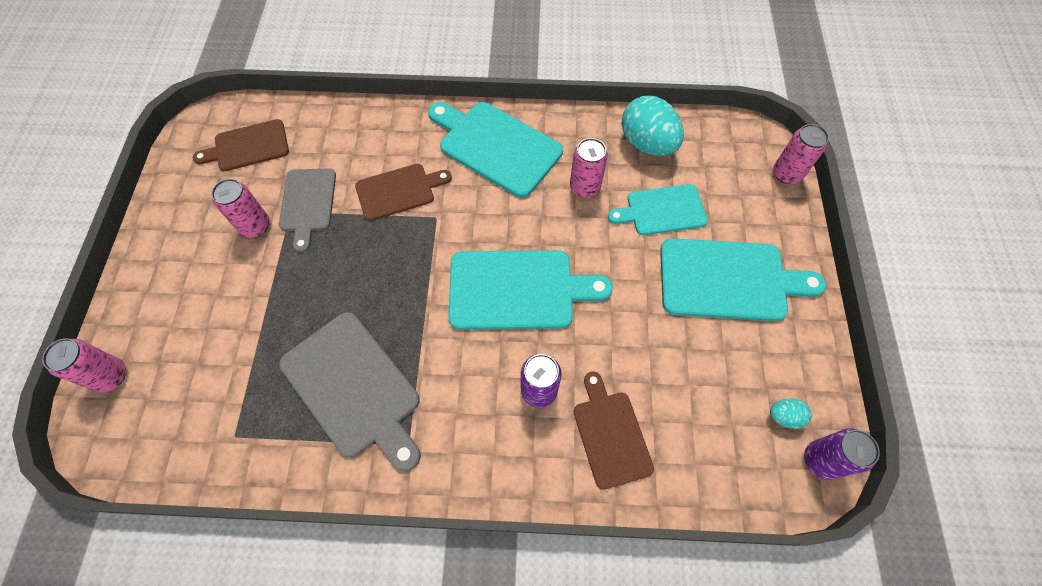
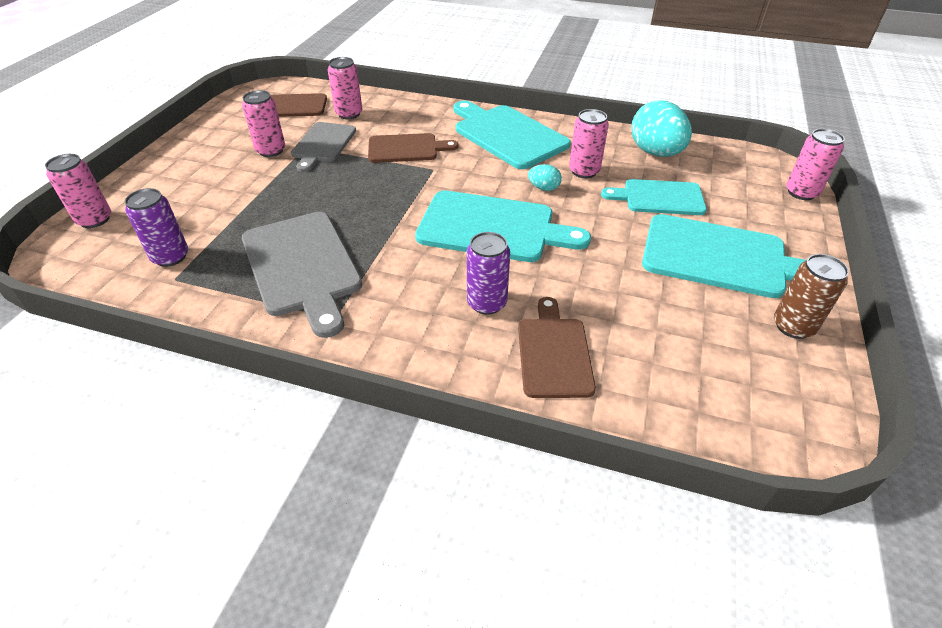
camera: 15 degrees right, 20 degrees down
turquoise egg [770,398,812,429] -> turquoise egg moved to [528,164,562,191]
purple can [804,428,880,480] -> purple can moved to [125,188,188,267]
none -> pink can [328,57,362,119]
none -> brown can [774,254,849,339]

